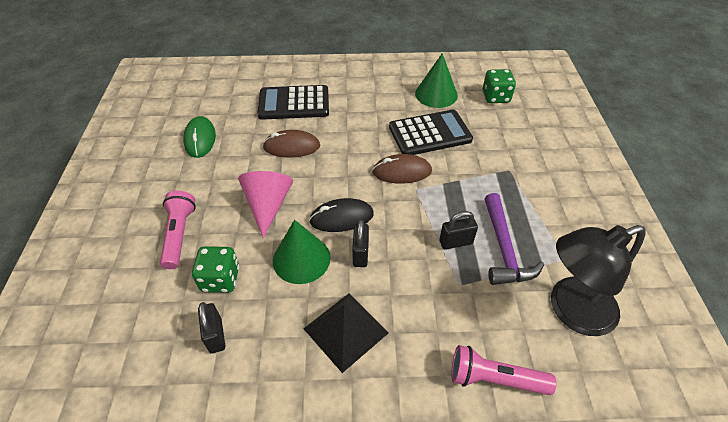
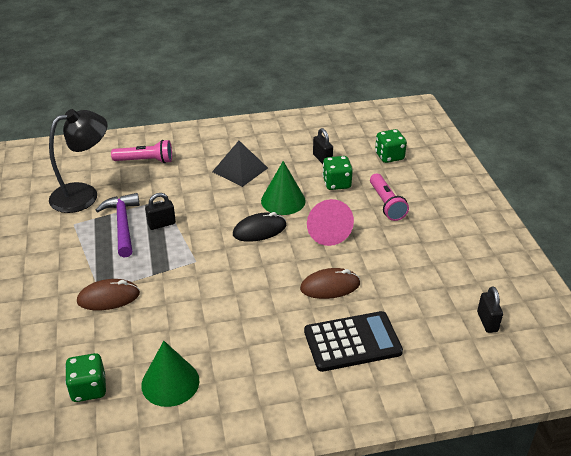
camera: 170 degrees right, 10 degrees down
green mouse [183,116,216,158] -> none
black padlock [352,219,369,267] -> black padlock moved to [477,286,503,333]
brown mouse [372,154,432,184] -> brown mouse moved to [77,279,140,310]
black calculator [389,110,473,155] -> none
none -> green dice [375,129,407,163]

